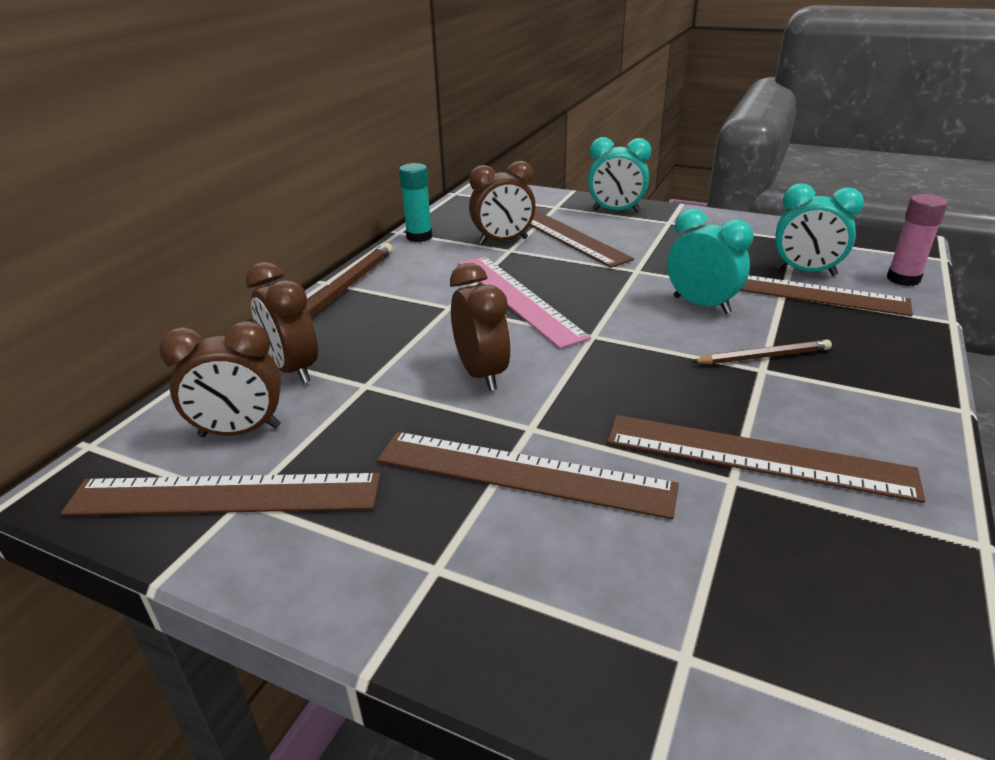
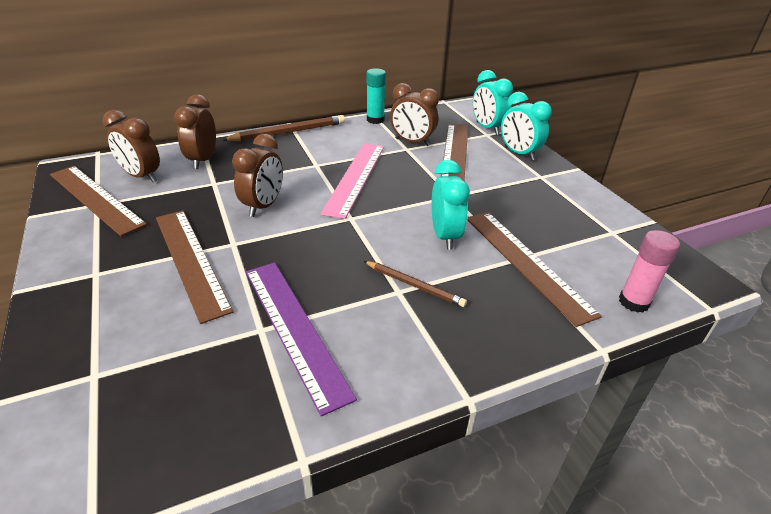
camera: 40 degrees right, 5 degrees up
brown ruler [607,415,925,503] -> purple ruler [246,263,357,416]
turquoise clock [775,183,864,276] -> turquoise clock moved to [473,70,513,135]

